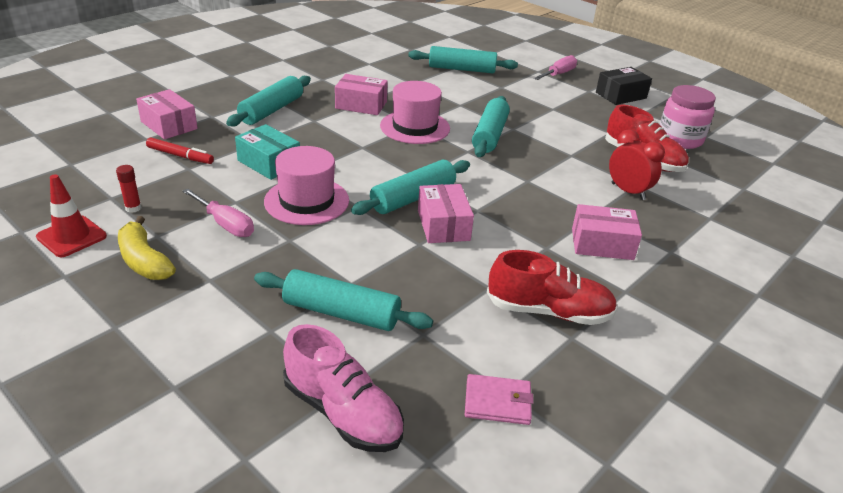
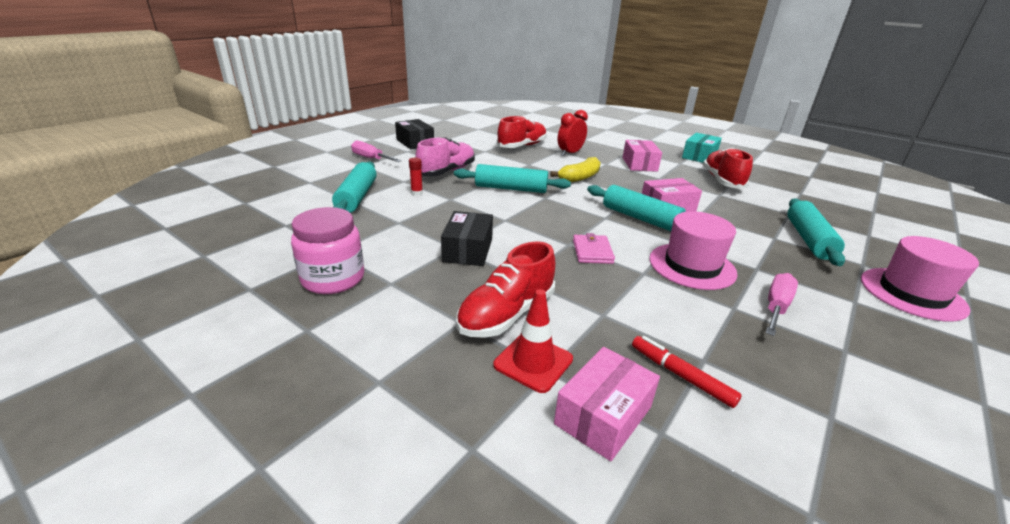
camera: 95 degrees left, 5 degrees down
red traffic cone [36,174,107,257] -> red traffic cone moved to [493,289,573,393]
red glue stick [116,165,142,213] -> red glue stick moved to [409,158,423,195]
yellow banana [118,216,176,280] -> yellow banana moved to [550,157,601,182]
red marker [146,137,214,164] -> red marker turned 60 degrees counterclockwise [632,336,742,408]
turquoise rolling pin [226,76,311,127] -> red shoe [456,241,555,338]
turquoise box [235,124,300,180] -> turquoise box moved to [682,133,722,163]
pink shoe [283,324,404,452] -> pink shoe moved to [415,137,475,176]
pink box [335,74,388,115] -> black box [441,211,493,266]
pink hat [380,81,450,144] -> pink hat moved to [861,236,979,322]
pink wallet [465,374,534,425] -> pink wallet moved to [573,233,615,264]
pink jar [660,85,716,149] -> pink jar moved to [291,207,364,294]

